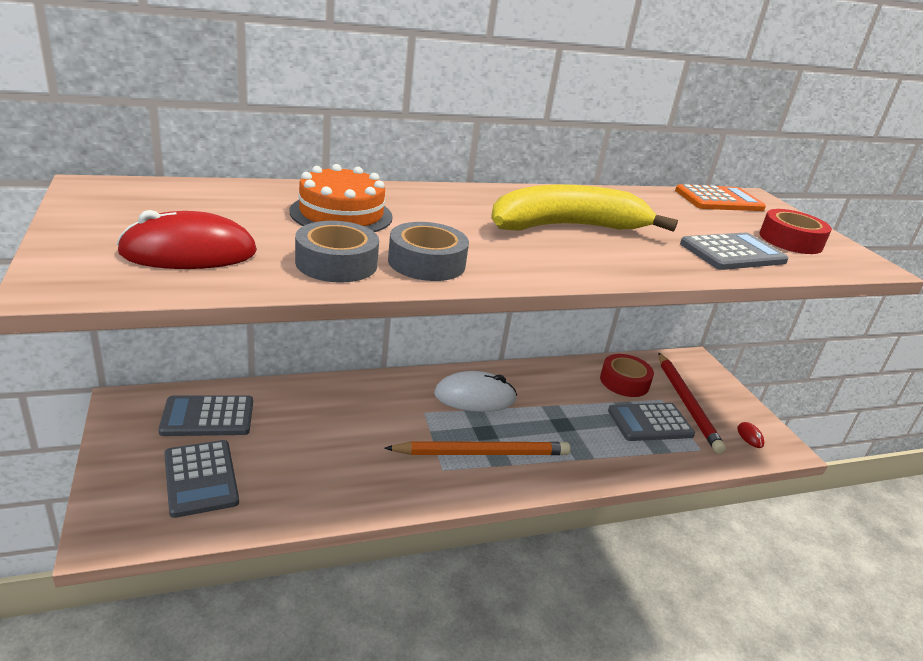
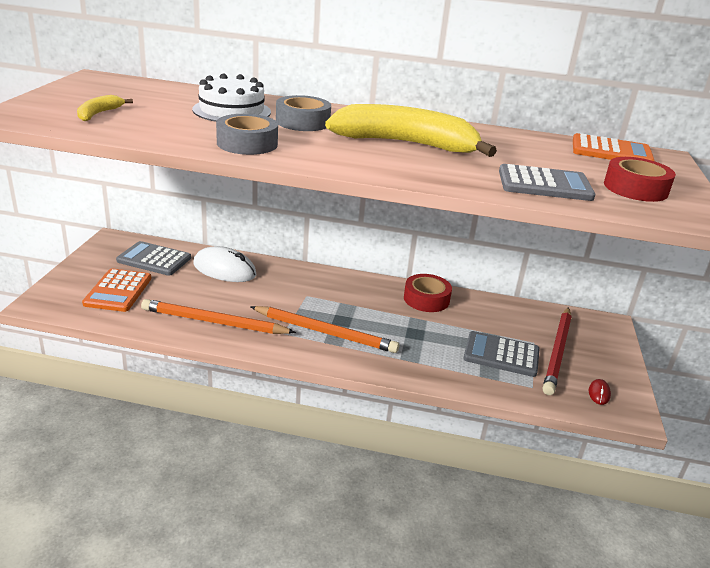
camera: 30 degrees right, 0 degrees up
red mouse [117,210,257,269] -> yellow banana [77,95,133,121]
grey calculator [164,440,239,518] -> orange calculator [82,269,152,312]
orange cake [290,164,393,232] -> white cake [192,74,271,122]
grey tape [295,221,379,283] -> grey tape moved to [276,95,331,131]
white mouse [434,371,517,412] -> white mouse moved to [193,246,257,282]
red tape [600,354,654,397] -> red tape moved to [404,274,452,312]
none -> orange pencil [141,299,296,334]

